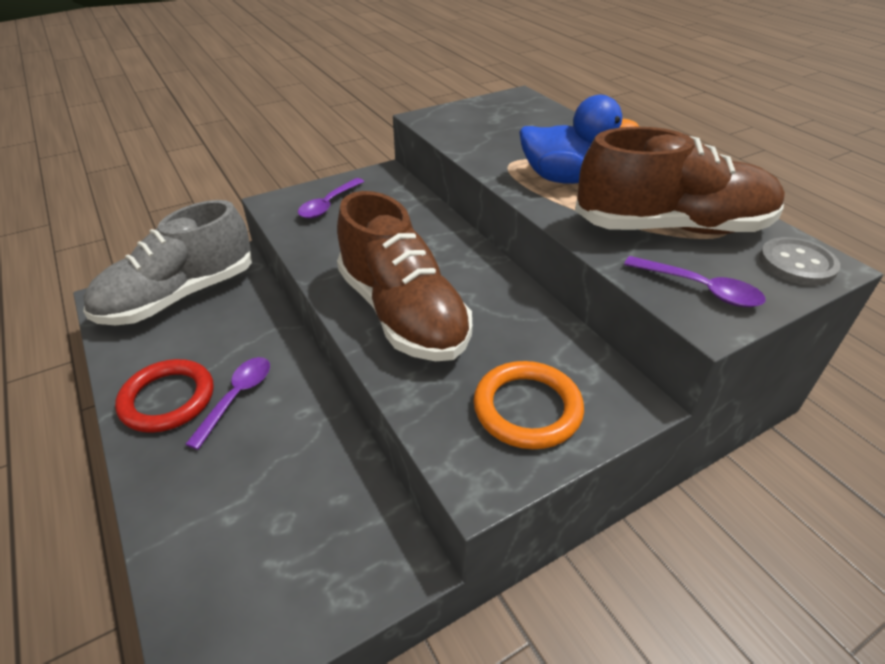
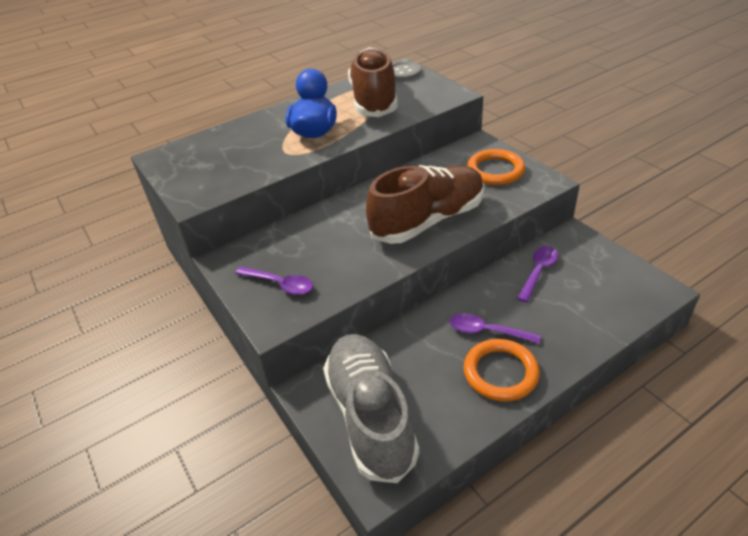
camera: 90 degrees left, 0 degrees up
grey shoe [83,200,252,326] -> grey shoe turned 150 degrees counterclockwise [323,334,419,483]
red ring [115,359,214,433] -> orange ring [464,339,540,402]
purple spoon [624,256,765,307] -> purple spoon moved to [517,246,558,302]

